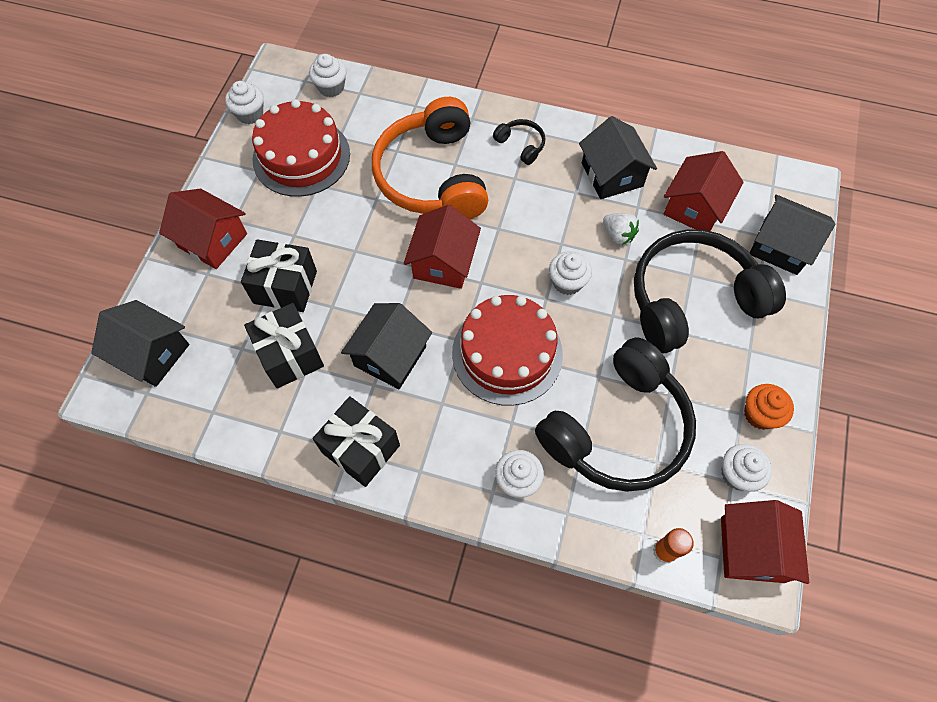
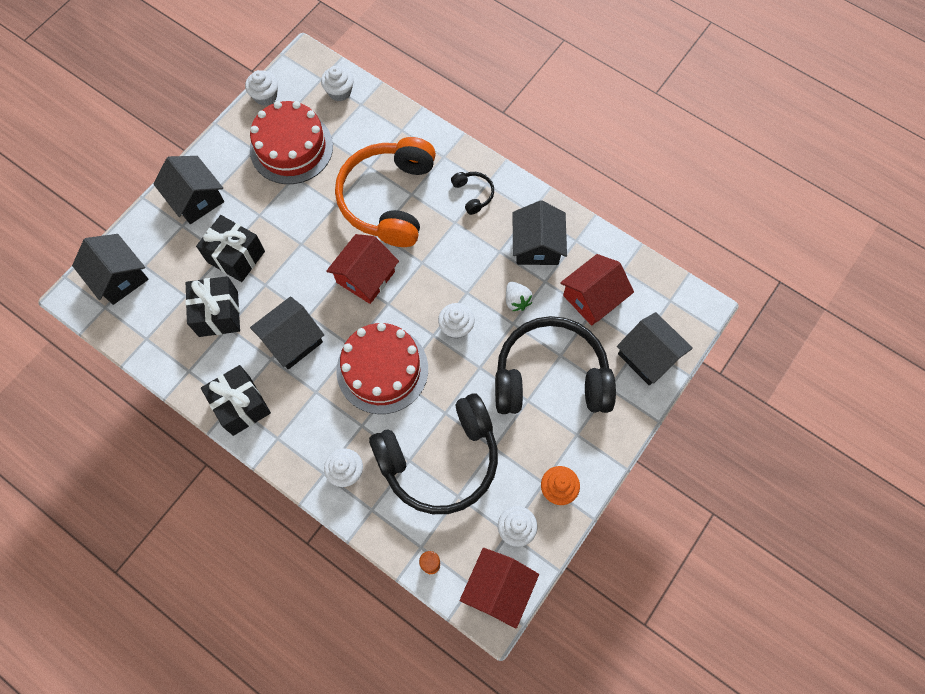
camera: 20 degrees right, 5 degrees up
red house [159,189,247,269] -> black house [153,156,224,224]

